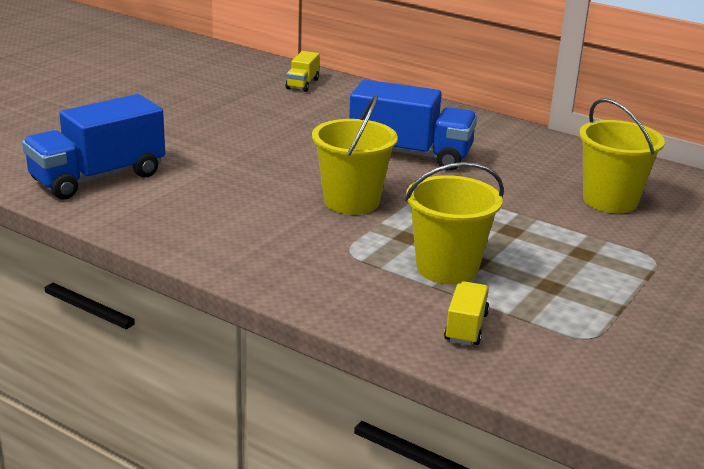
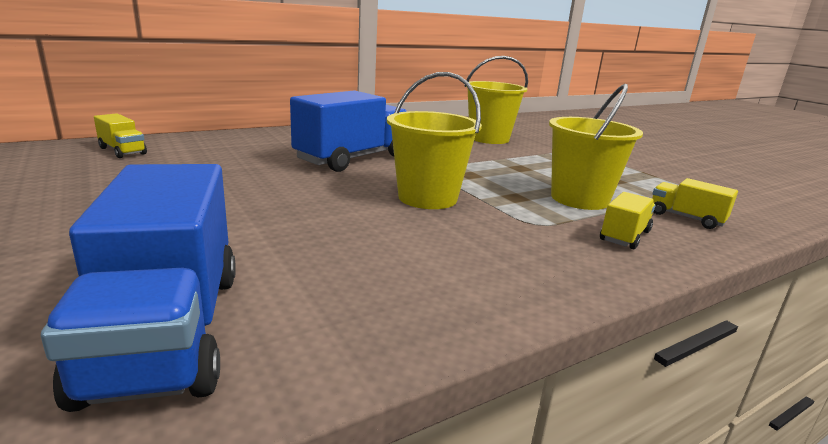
camera: 65 degrees left, 5 degrees down
none -> yellow truck [600,192,655,249]

